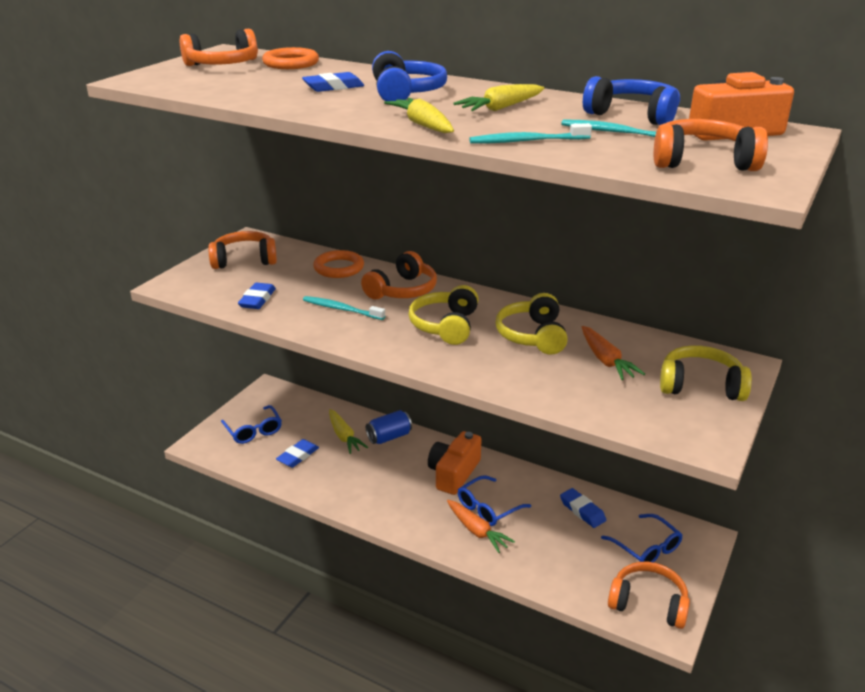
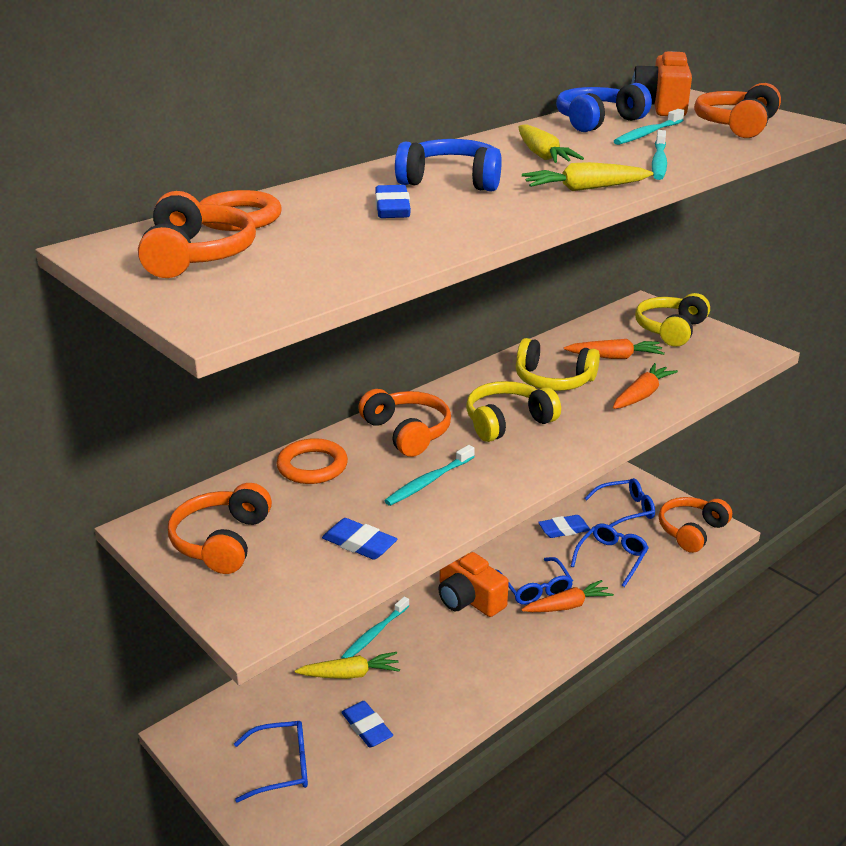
camera: 70 degrees left, 0 degrees up
blue can [366,410,412,444] -> turquoise toothbrush [341,596,409,659]
yellow headphones [409,285,479,345] -> yellow headphones turned 120 degrees clockwise [466,381,561,442]
none -> blue glasses [571,524,649,587]
none -> orange carrot [613,363,678,409]

